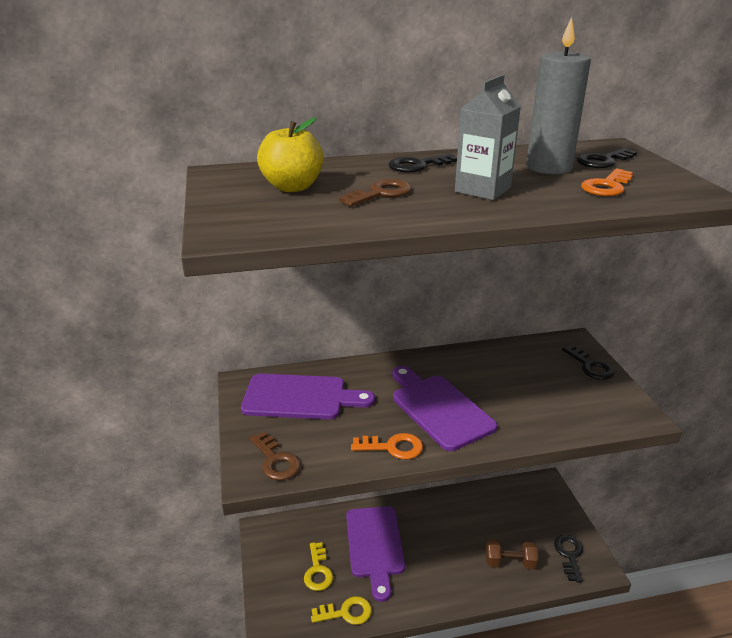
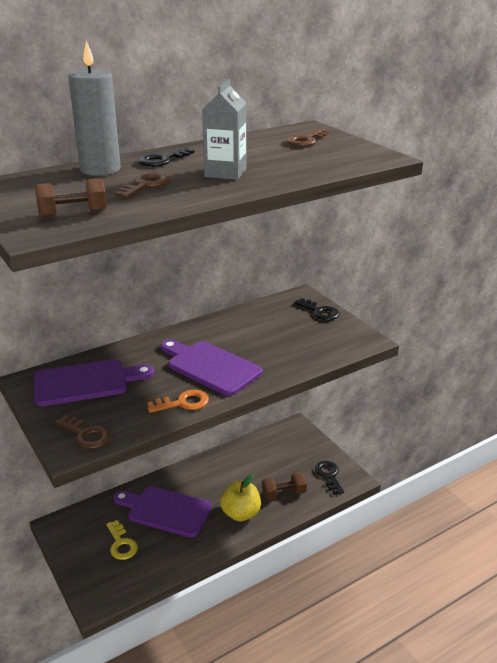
camera: 20 degrees left, 0 degrees up
yellow apple [257,117,324,192] -> yellow apple moved to [220,474,261,521]
yellow key [311,596,372,625] -> none
purple cutting board [346,506,405,602] -> purple cutting board turned 135 degrees clockwise [113,486,212,538]
grey candle [526,17,591,174] -> grey candle moved to [68,41,121,176]
black key [576,148,637,168] -> brown key [286,129,329,146]
orange key [581,169,633,196] -> none
none -> brown dumbbell [35,178,107,217]

